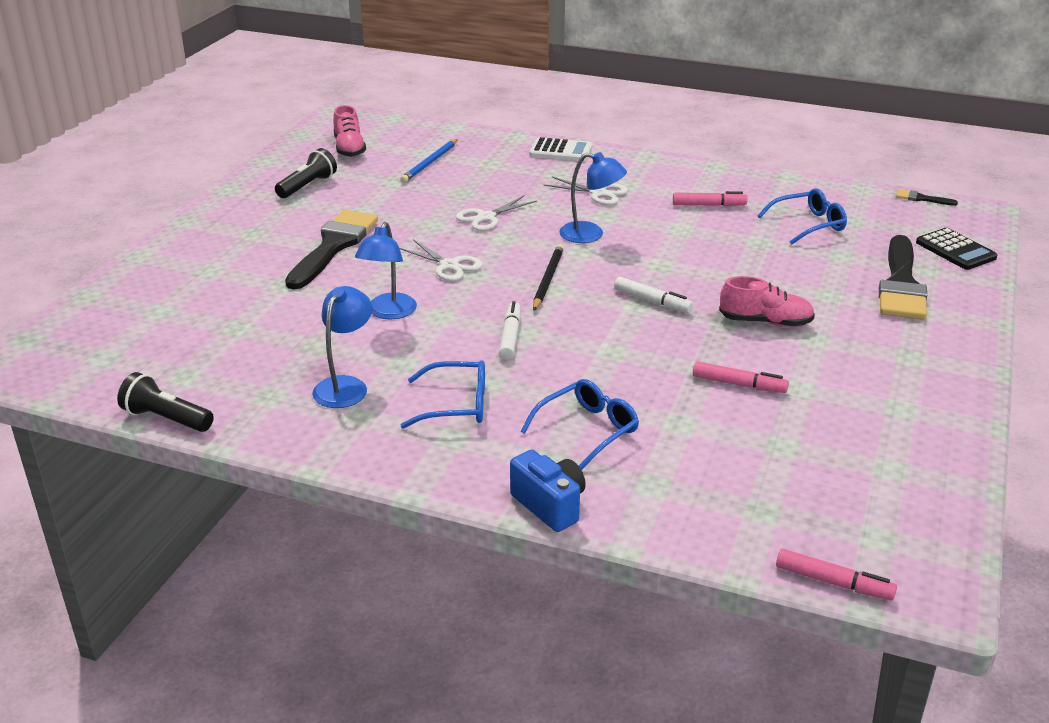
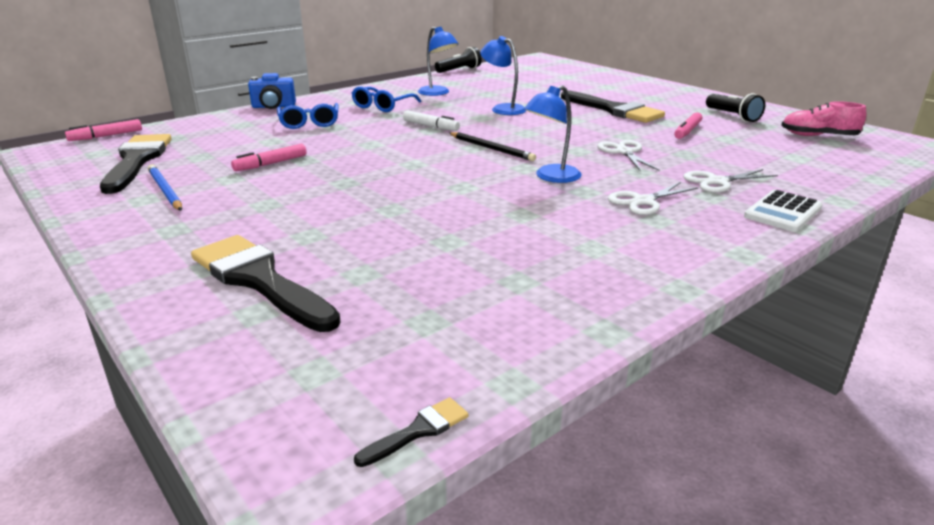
camera: 120 degrees right, 5 degrees down
white scissors [400,239,483,281] -> white scissors moved to [683,169,778,193]
blue pencil [401,139,458,183] -> blue pencil moved to [148,165,182,211]
white marker [614,277,693,313] -> none
pink marker [673,191,748,206] -> pink marker moved to [674,112,702,139]
pink shoe [719,276,815,327] -> none
blue glasses [757,189,847,245] -> none
black calculator [916,228,998,270] -> none
none -> black brush [100,134,172,194]

